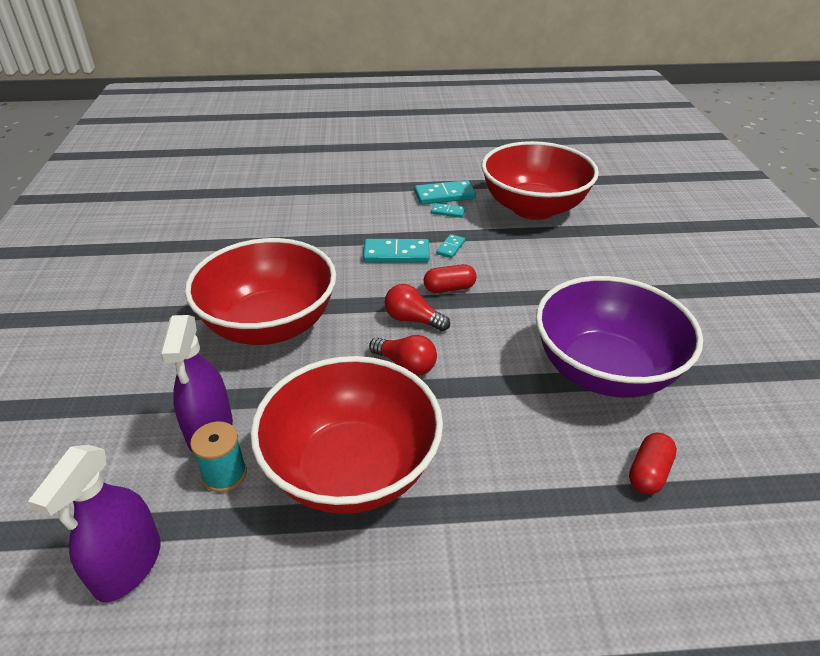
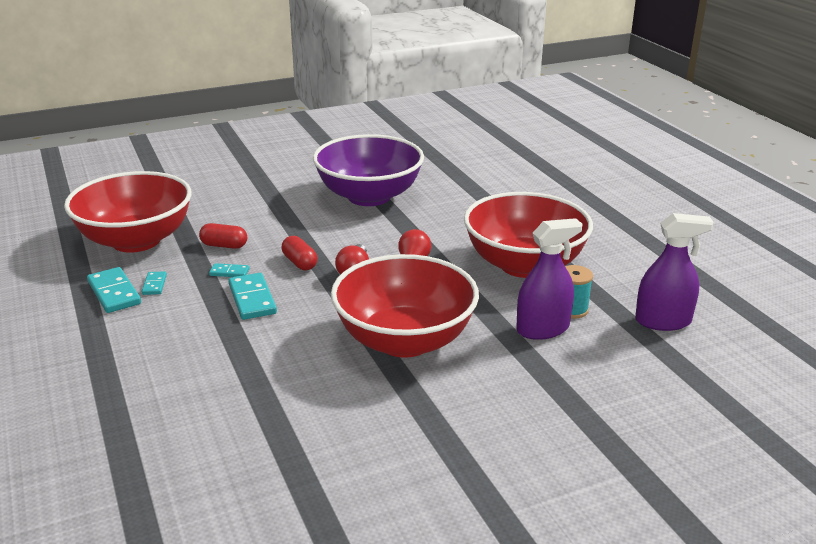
camera: 110 degrees left, 10 degrees down
red capsule [629,432,677,494] -> red capsule moved to [199,223,247,249]

